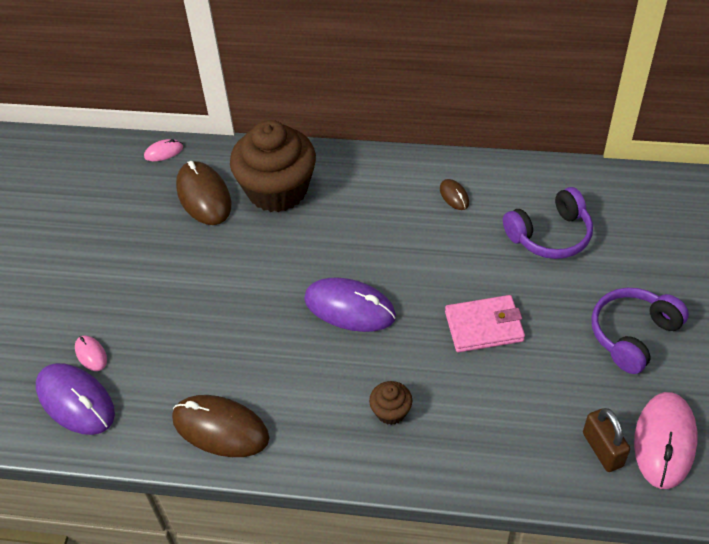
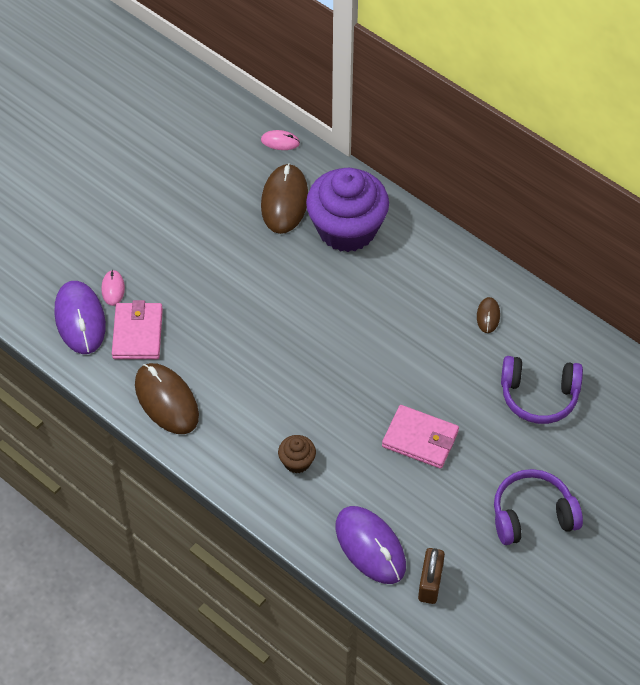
camera: 30 degrees right, 5 degrees up
brown cupcake [230,120,316,212] -> purple cupcake [306,168,389,252]
purple mouse [304,277,396,332] -> purple mouse moved to [336,506,406,584]
pink mouse [634,392,697,489] -> none
none -> pink wallet [112,300,163,359]

